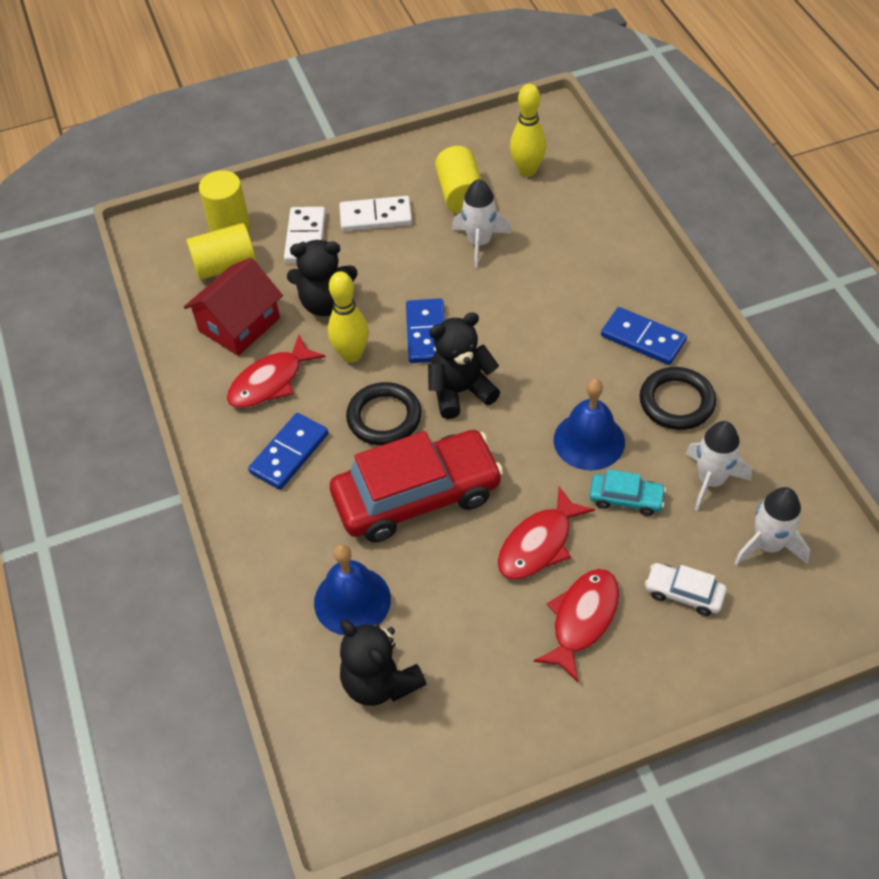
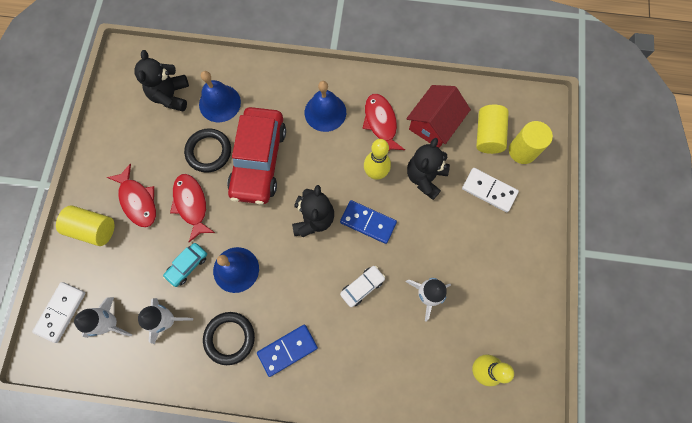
camera: 115 degrees right, 20 degrees up
red house [184,258,283,356] -> red house turned 60 degrees clockwise [406,85,471,148]
blue domino [248,413,328,490] -> blue bell [305,81,346,132]
white domino [339,196,412,231] -> white domino moved to [32,282,85,343]
black teddy bear [340,619,426,706] -> black teddy bear turned 75 degrees counterclockwise [134,50,189,112]
black ring [346,382,421,445] -> black ring moved to [184,128,231,173]
yellow cylinder [435,146,481,214] -> yellow cylinder moved to [56,205,115,246]
white car [645,563,727,616] -> white car moved to [340,266,385,307]

